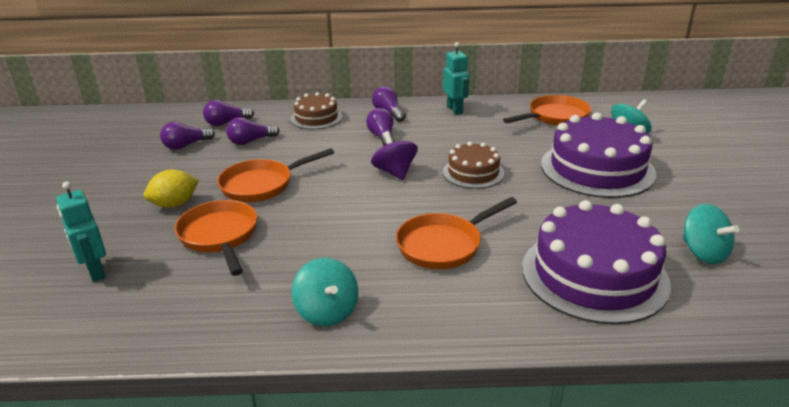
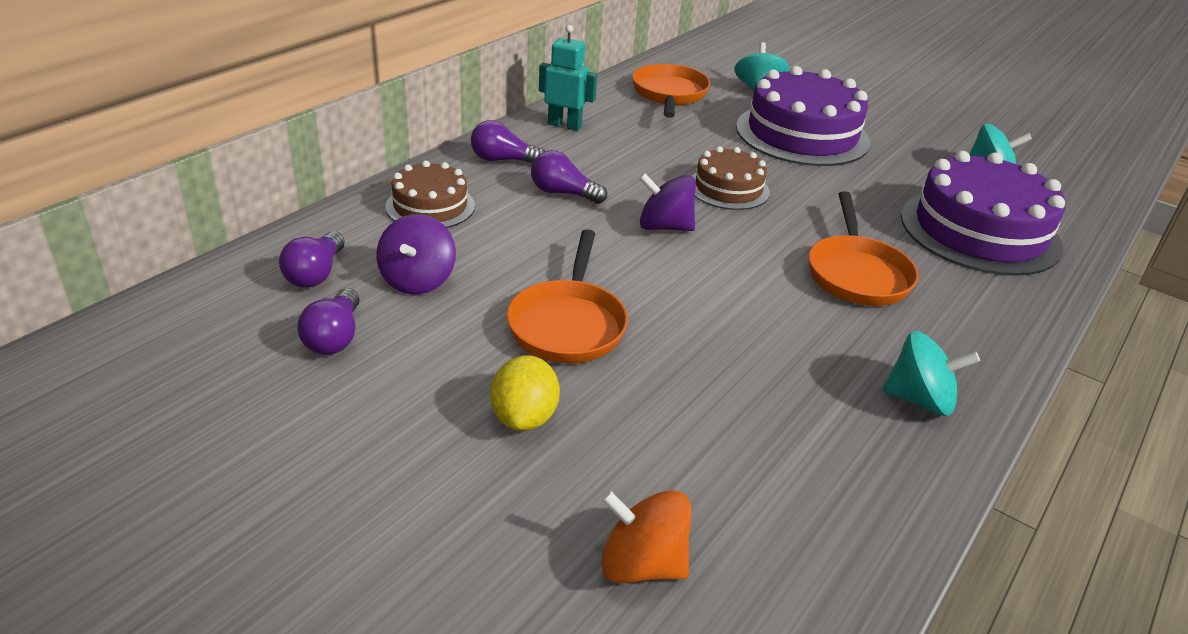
camera: 55 degrees left, 5 degrees up
turquoise robot [56,182,106,282] -> orange spinning top [601,490,692,583]
orange pan [175,200,257,276] -> none
purple light bulb [226,117,280,145] -> purple spinning top [376,214,456,294]

